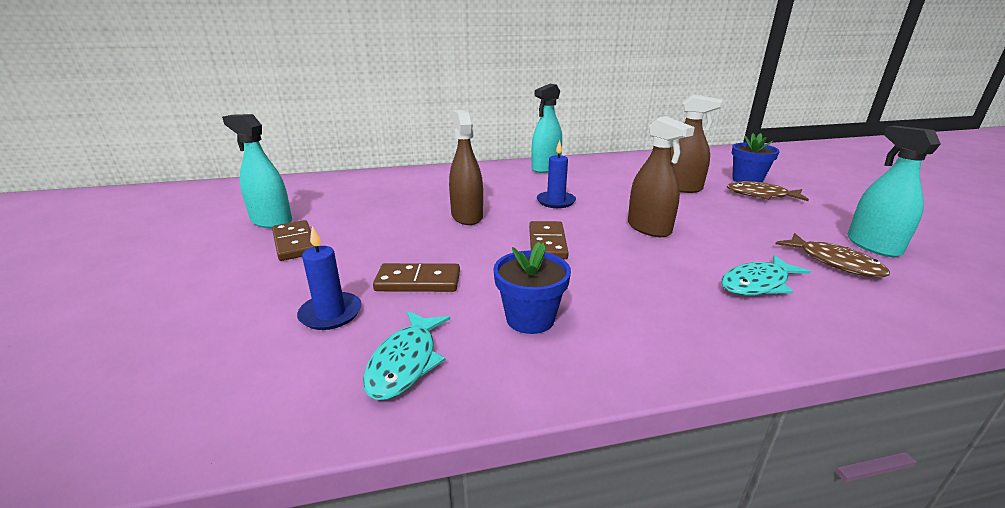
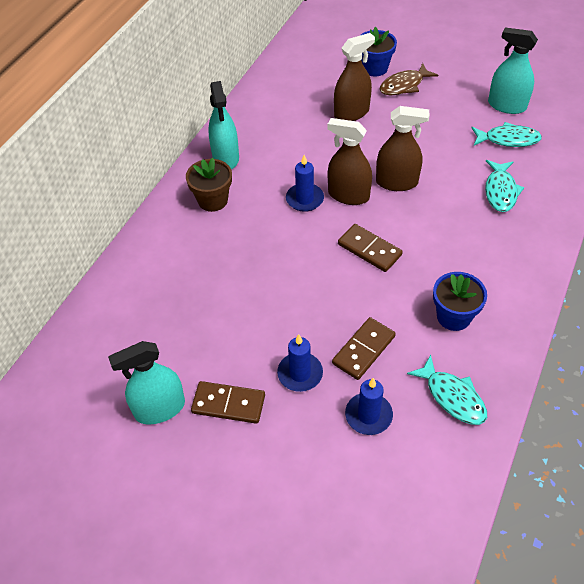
camera: 50 degrees left, 25 degrees up
brown spray bottle [449,110,483,225] -> brown spray bottle moved to [327,118,372,205]
brown fish [775,233,890,278] -> turquoise fish [471,122,542,147]
none -> brown flower pot [186,158,232,212]
none -> blue candle [277,334,323,392]

